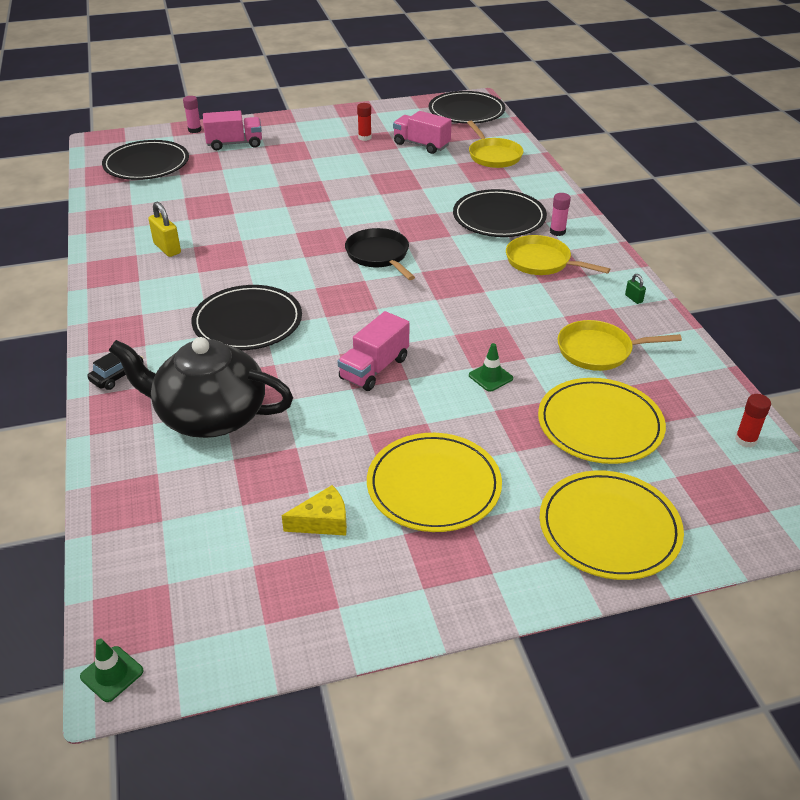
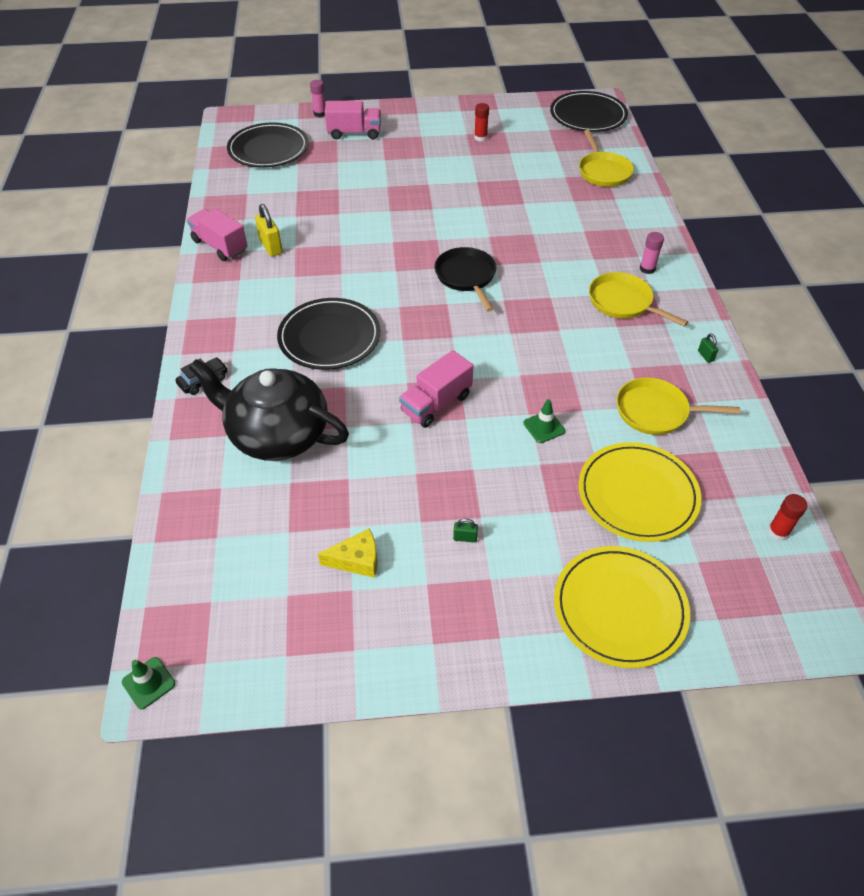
camera: 10 degrees right, 10 degrees up
yellow plate [367,433,502,532] -> green padlock [453,518,478,543]
pink truck [393,111,452,154] -> pink truck moved to [187,208,247,261]
black plate [453,189,547,237] -> none

